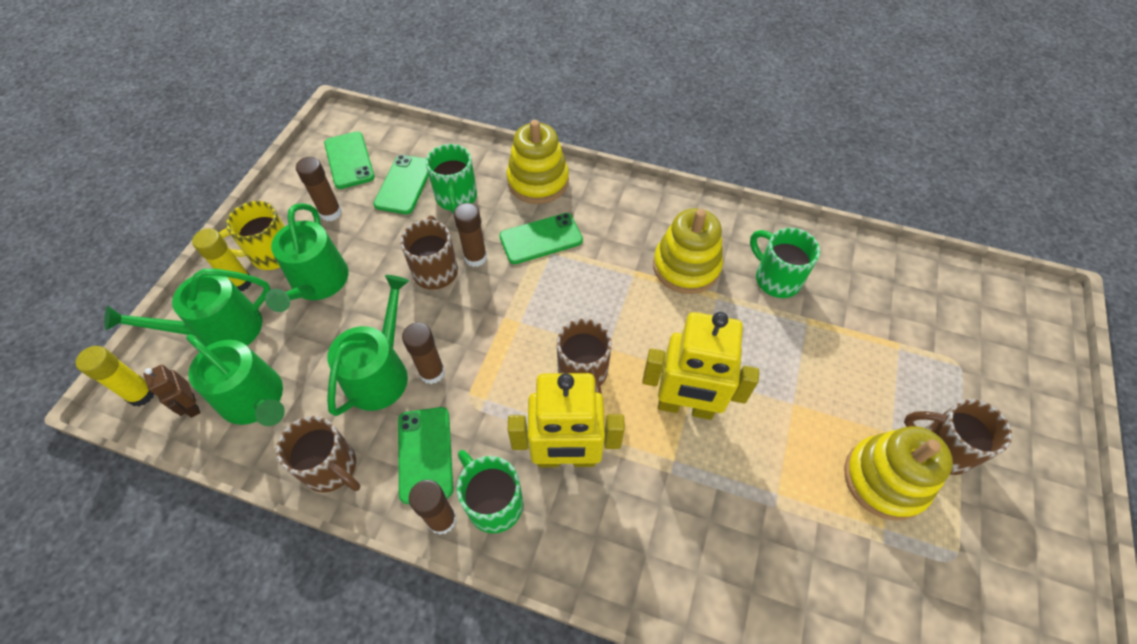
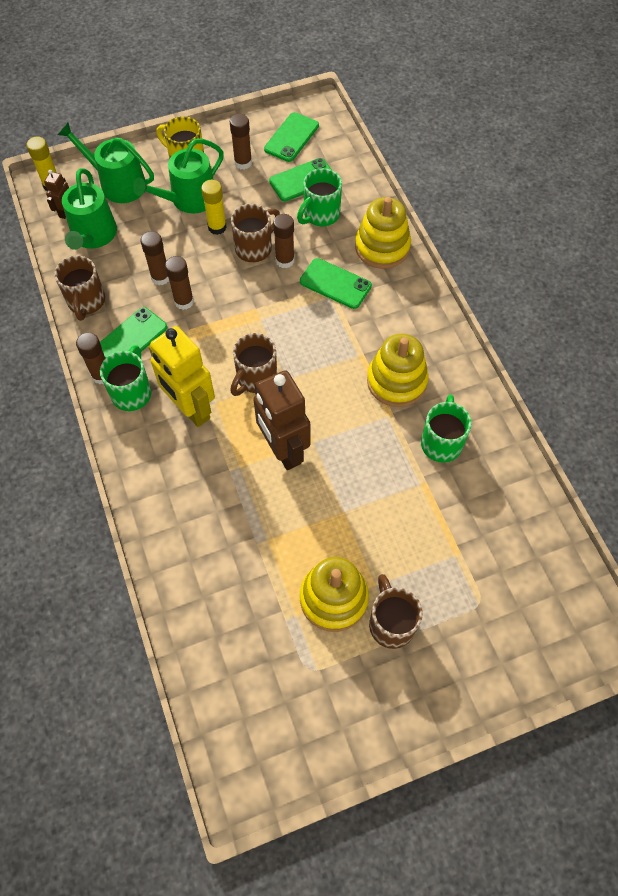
camera: 50 degrees right, 5 degrees up
yellow glue stick [192,228,251,291] -> yellow glue stick moved to [201,180,227,235]
green watering can [327,275,409,416] -> brown glue stick [140,231,169,285]
yellow robot [642,312,759,420] -> brown robot [253,370,310,470]

